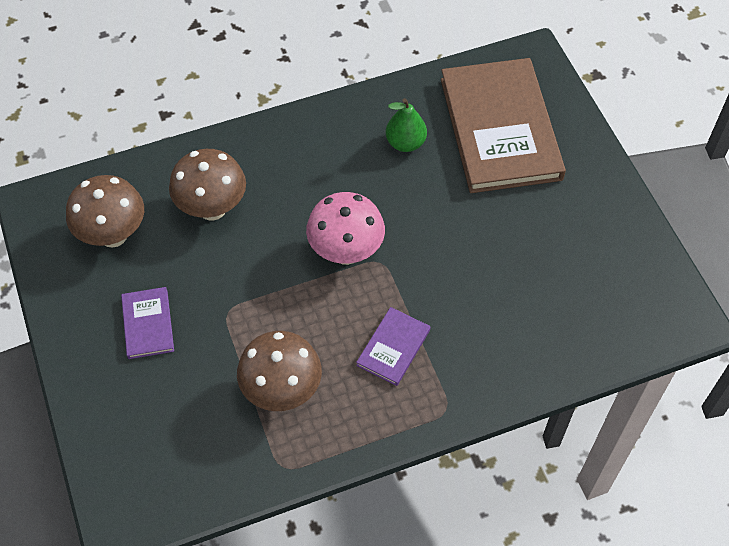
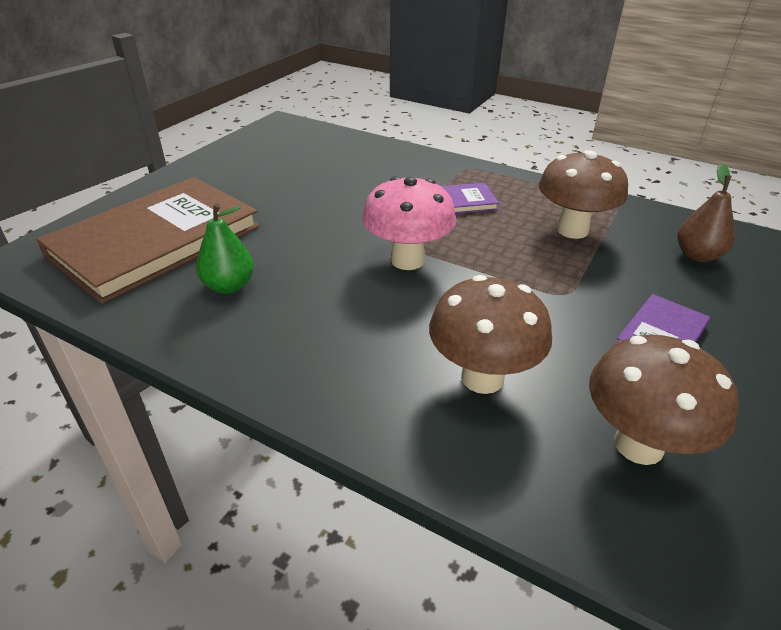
camera: 130 degrees left, 20 degrees down
none -> brown pear [677,163,735,262]

